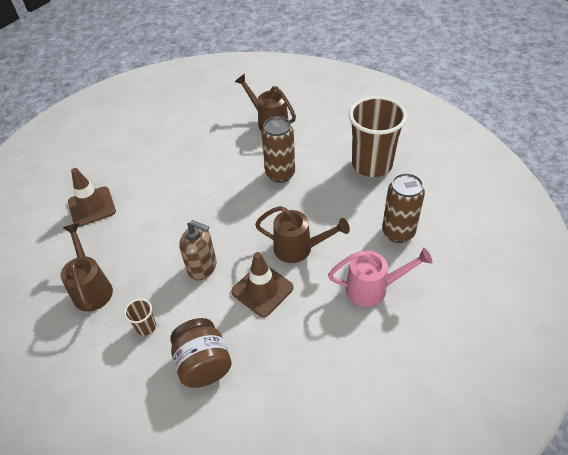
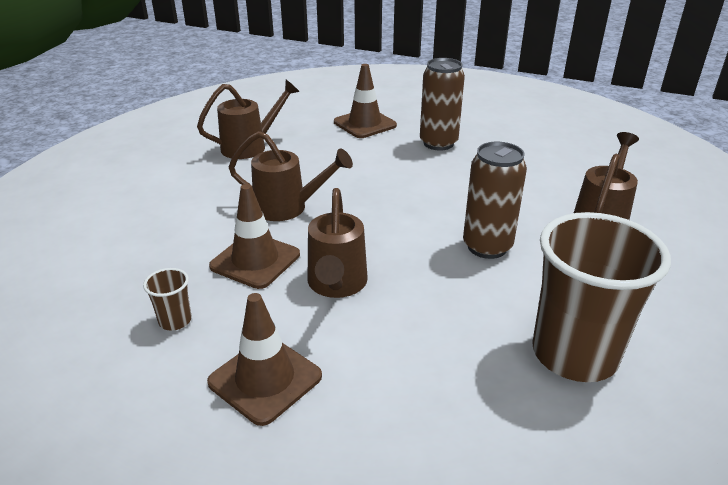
camera: 75 degrees right, 15 degrees down
brown cup [124,299,156,336] -> brown cup moved to [143,268,192,330]
brown jar [170,318,232,388] -> none
brown soap dispenser [179,220,217,280] -> brown watering can [229,131,353,221]
pink watering can [328,248,433,307] -> brown traffic cone [207,293,322,426]
brown can [382,173,425,243] -> brown can moved to [420,58,465,151]

